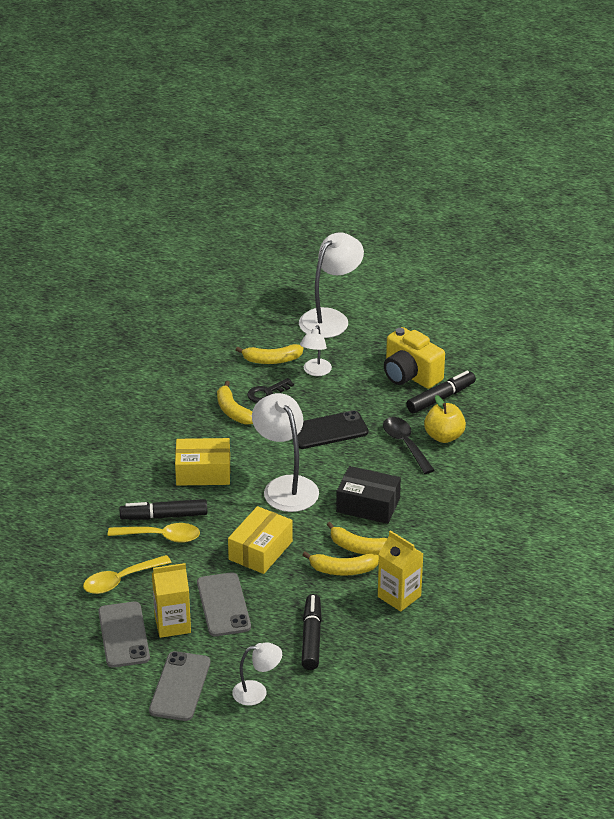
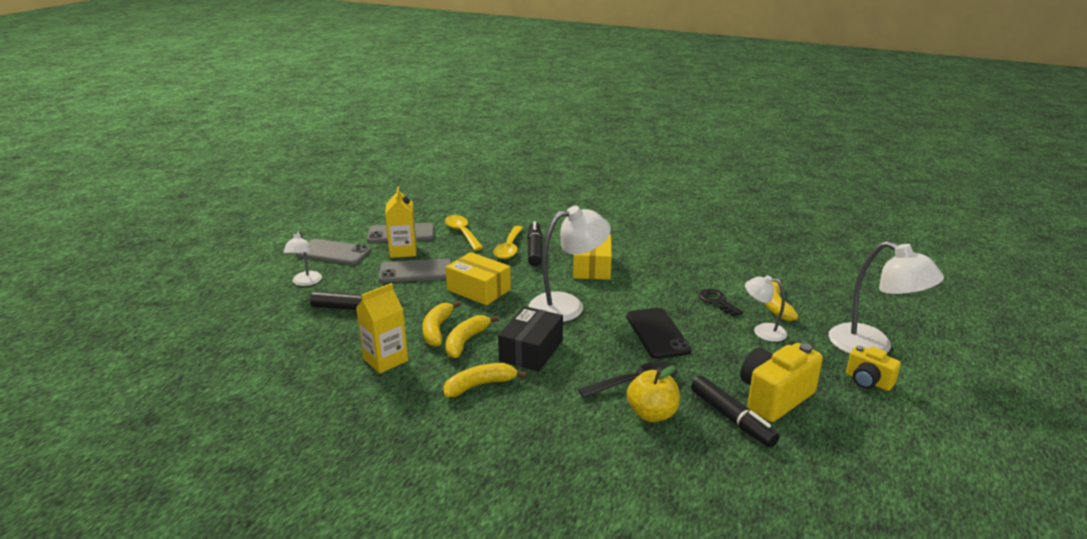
camera: 95 degrees right, 10 degrees down
yellow banana [217,381,253,424] -> yellow banana moved to [444,363,527,397]
none -> yellow camera [846,345,901,391]

